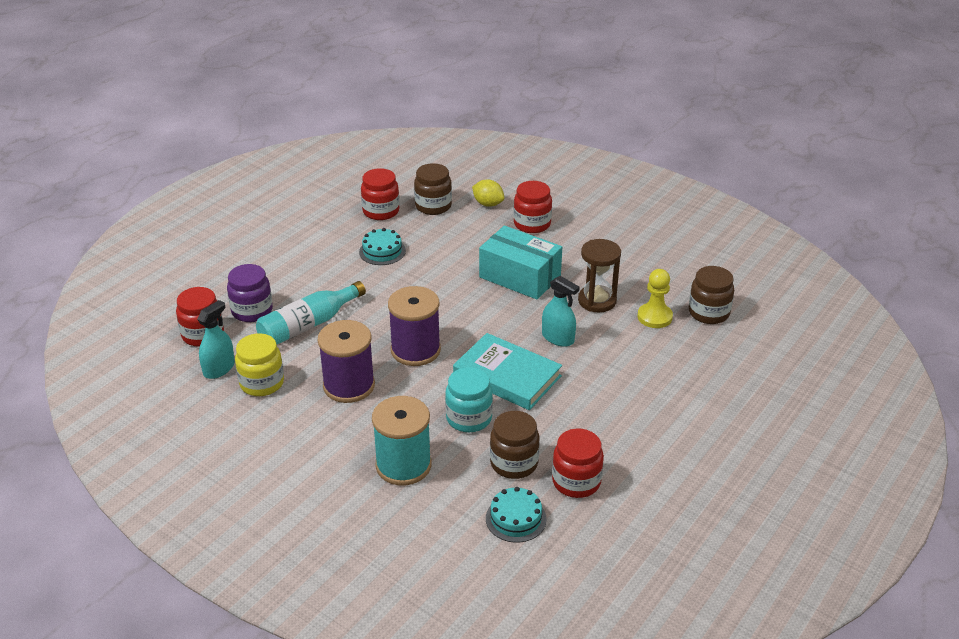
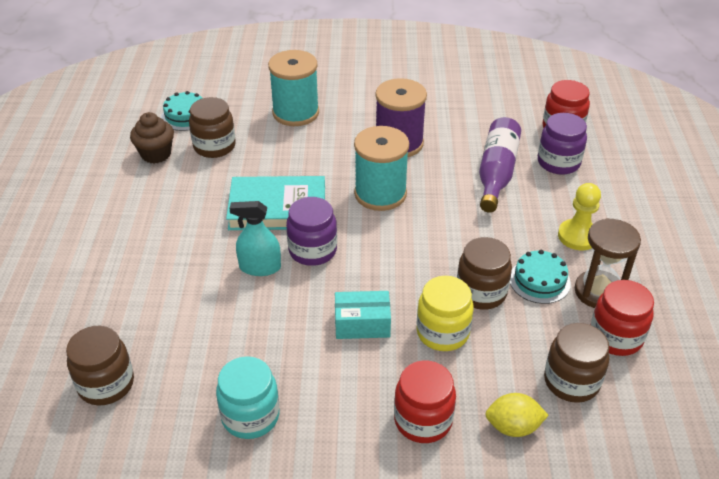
camera: 145 degrees right, 5 degrees up
turquoise spray bottle [197,300,235,379] -> none
yellow jar [235,333,284,396] -> yellow jar moved to [416,276,473,351]
turquoise bottle [256,281,366,344] -> purple bottle [479,117,521,213]
purple spool [388,286,441,366] -> turquoise spool [354,126,409,211]
turquoise jar [445,367,493,432] -> turquoise jar moved to [216,356,280,439]
turquoise box [479,226,562,300] -> turquoise box [335,291,391,339], size x0.59
red jar [552,429,604,498] -> brown cupcake [130,112,174,163]
brown hourglass [578,239,621,312] -> brown hourglass moved to [575,218,641,308]
yellow pawn [637,269,673,328] -> yellow pawn moved to [558,183,601,250]
none -> purple jar [286,197,337,266]
none -> brown jar [457,237,512,310]

